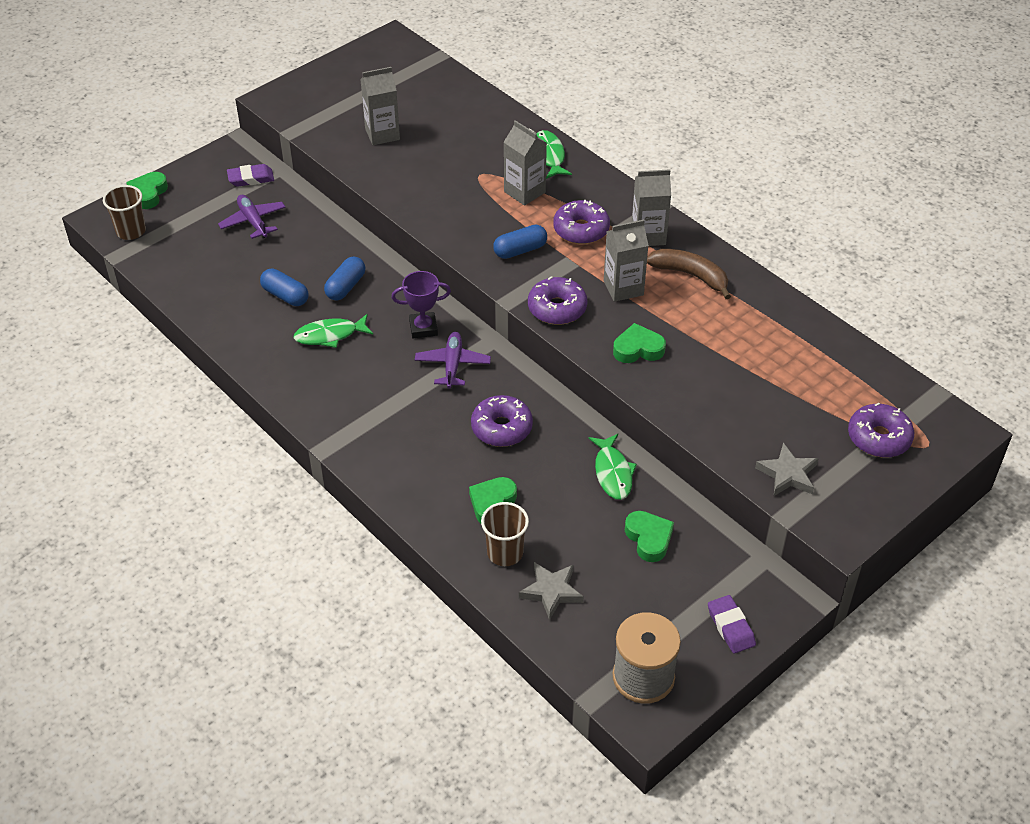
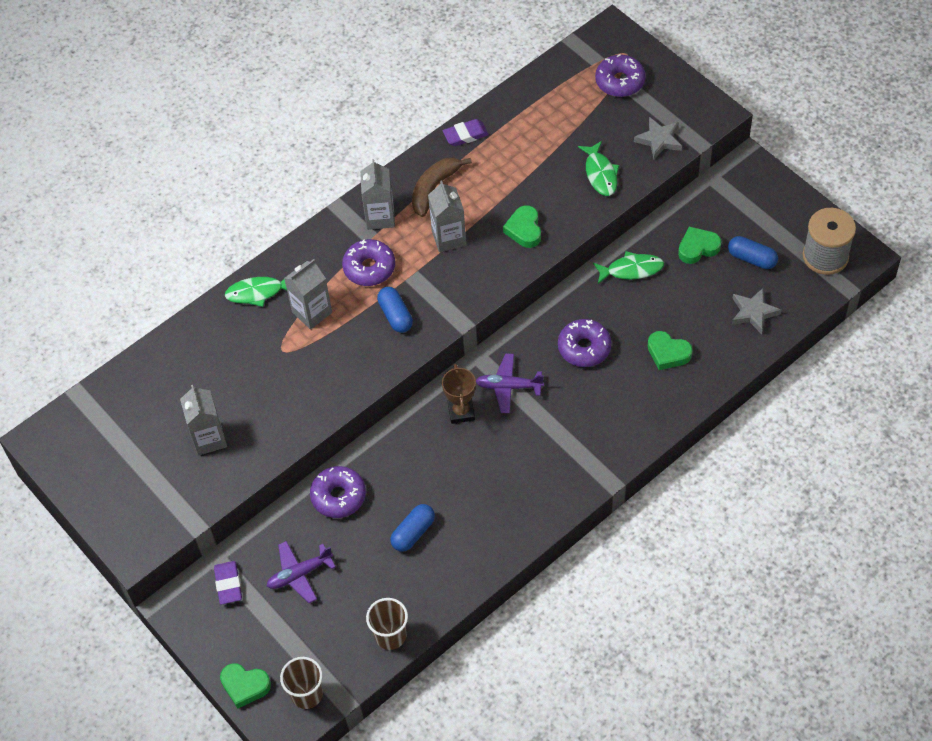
camera: 85 degrees left, 10 degrees up
green fish [293,314,373,348] -> green fish moved to [578,141,619,196]
blue capsule [324,257,366,300] -> blue capsule moved to [728,236,778,269]
purple trophy [391,271,451,338] -> brown trophy [442,364,476,424]
brown cup [481,502,529,566] -> brown cup moved to [366,598,408,650]
purple donut [528,276,588,325] -> purple donut moved to [310,466,366,518]
purple eraser [708,595,756,654] -> purple eraser moved to [443,119,489,146]

